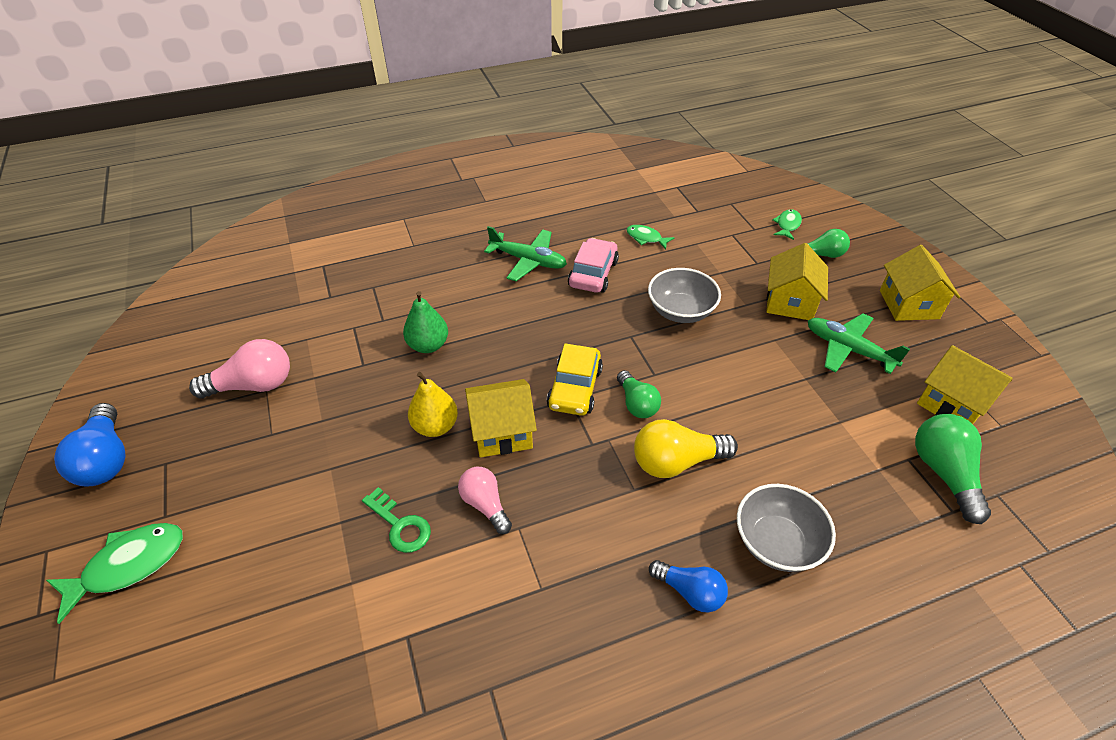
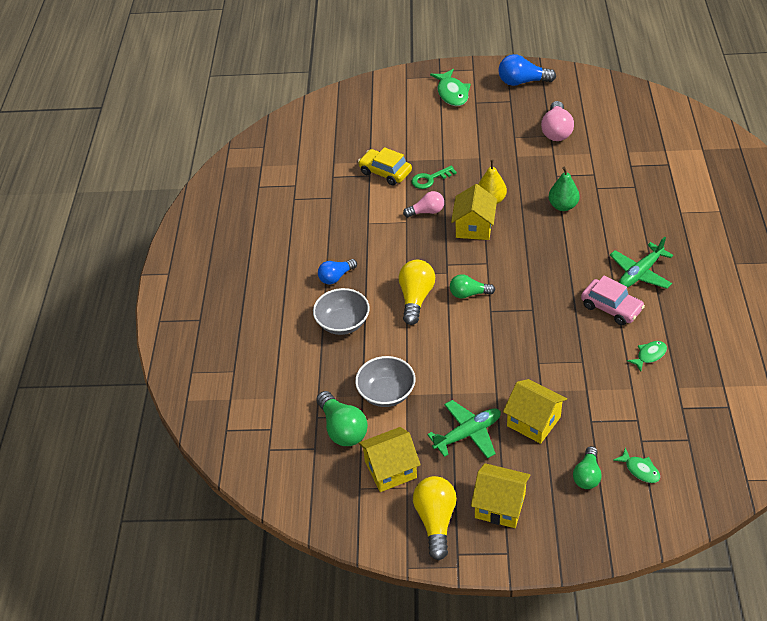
camera: 115 degrees right, 0 degrees up
yellow car [547,343,603,416] -> yellow car moved to [358,147,412,186]
grey bowl [648,268,721,323] -> grey bowl moved to [355,356,416,407]
green light bulb [915,414,991,524] -> green light bulb turned 45 degrees clockwise [316,391,368,446]
none -> yellow light bulb [413,476,457,560]

